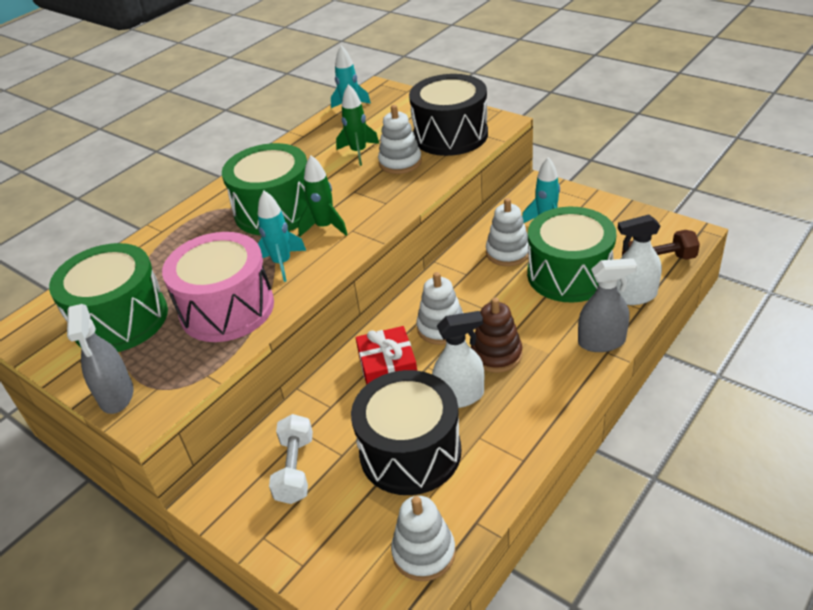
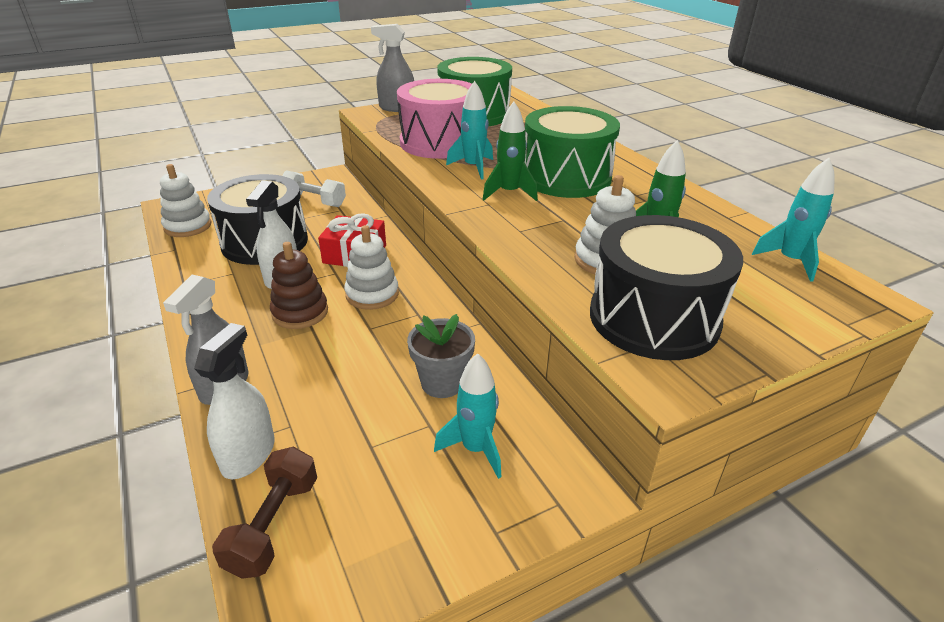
camera: 110 degrees right, 5 degrees down
white stacking toy [486,198,528,266] -> grey flower pot [407,314,475,398]
green drum [527,207,616,303] -> none

